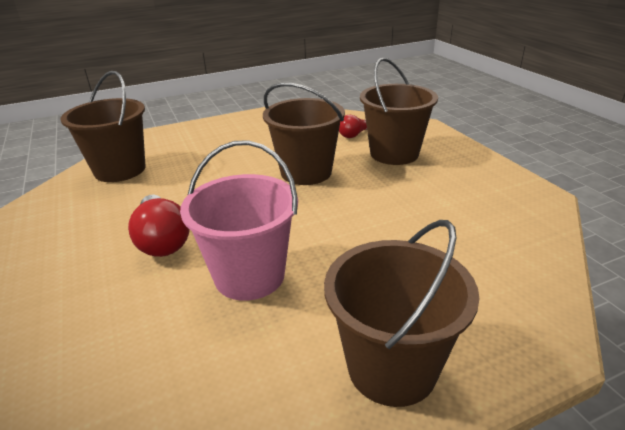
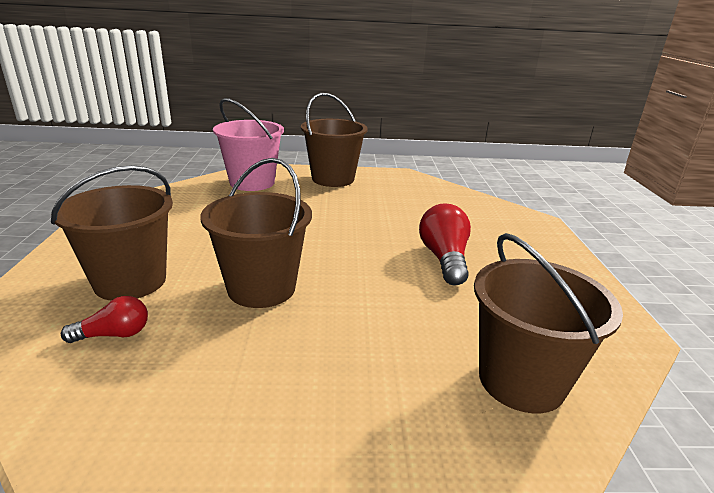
camera: 160 degrees left, 5 degrees down
pink bucket [180,140,298,301] -> pink bucket moved to [213,98,284,191]

